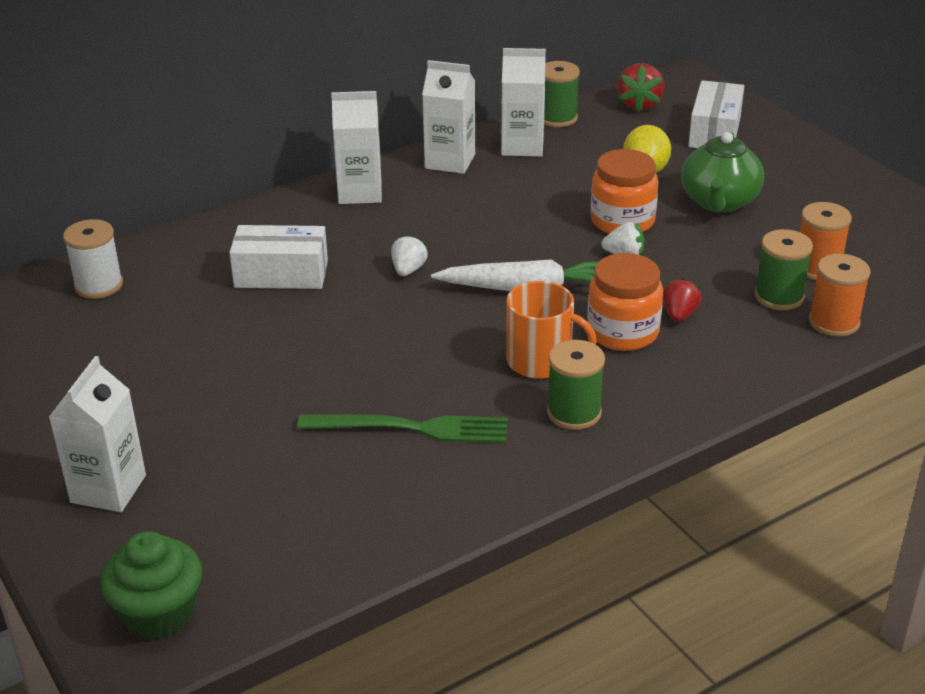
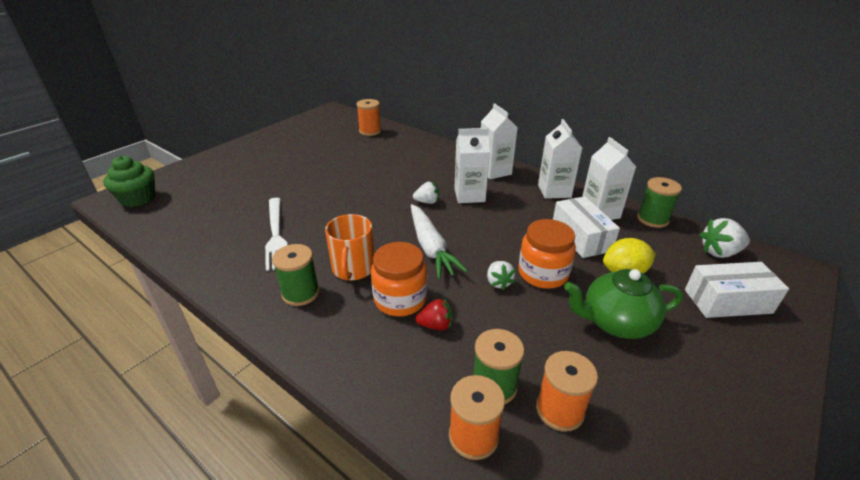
camera: 70 degrees right, 0 degrees up
white carton [49,356,146,512] -> white carton moved to [454,128,490,203]
white spool [63,219,123,299] -> orange spool [356,99,381,136]
white box [229,225,328,289] -> white box moved to [553,196,620,258]
green fork [297,415,507,443] -> white fork [265,198,288,271]
red strawberry [617,63,664,112] -> white strawberry [699,218,750,258]

